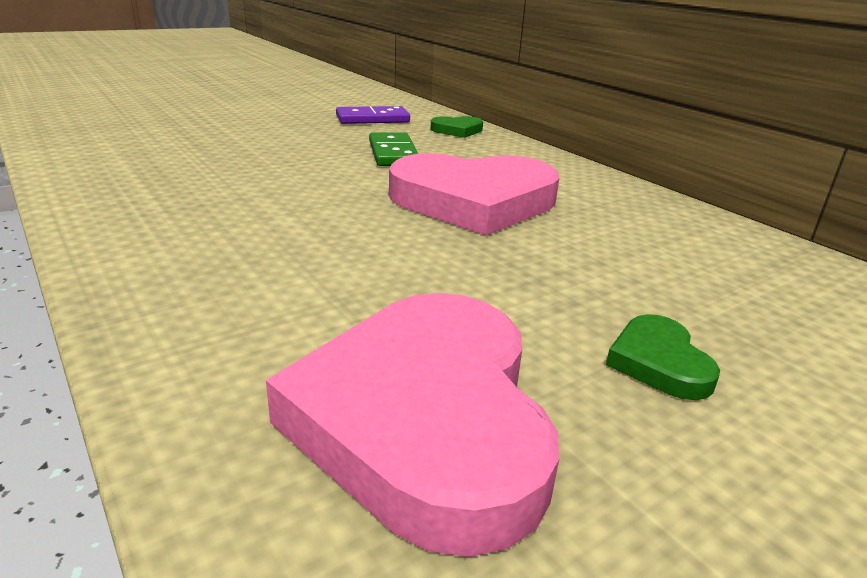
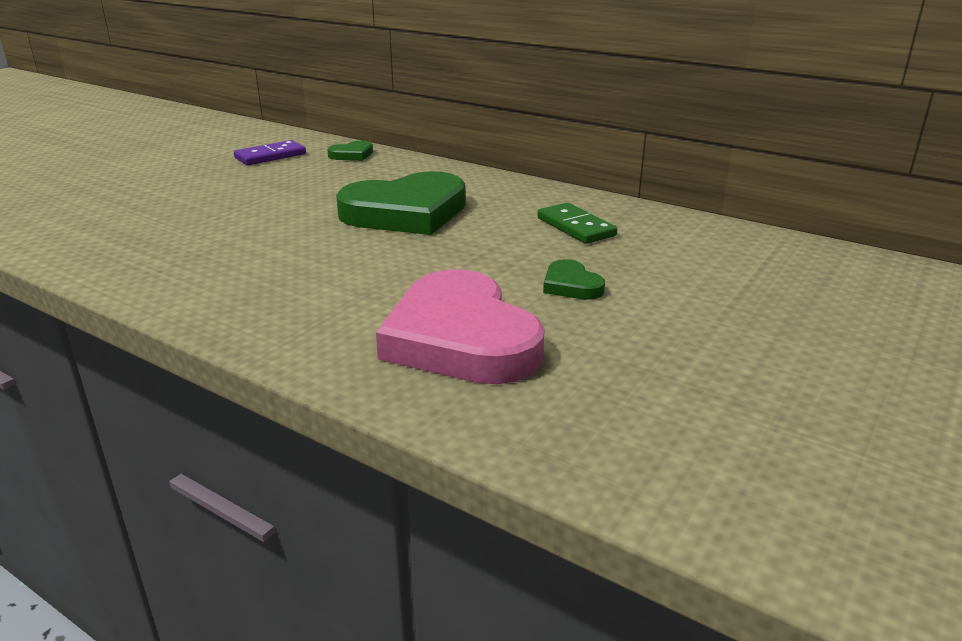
camera: 20 degrees left, 0 degrees up
green domino [369,132,418,166] -> green domino moved to [537,203,617,244]
pink heart [389,153,559,236] -> green heart [336,171,466,235]

